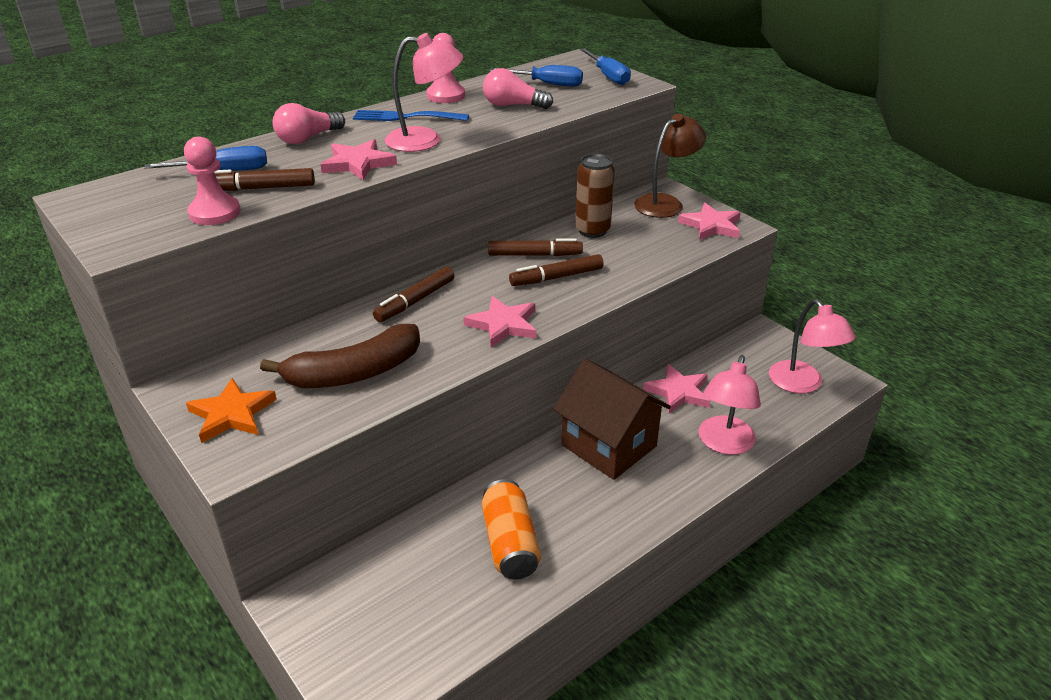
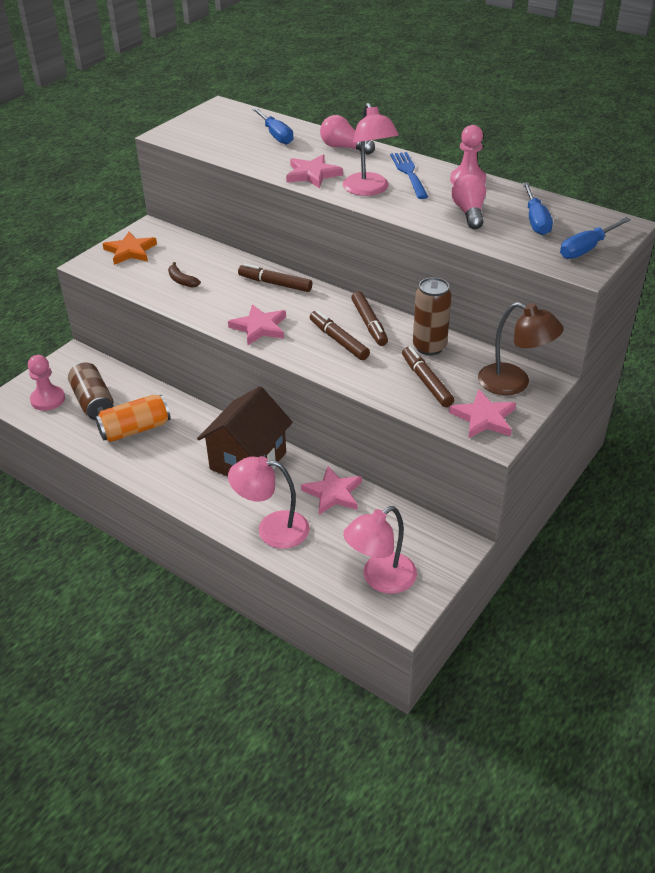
camera: 75 degrees right, 5 degrees up
pink pawn [184,137,241,225] -> pink pawn moved to [28,355,65,411]
brown marker [214,168,315,191] -> brown marker moved to [402,346,454,407]
brown banana [260,324,420,388] -> brown banana [168,262,201,288], size x0.44
none -> brown can [68,362,114,420]

